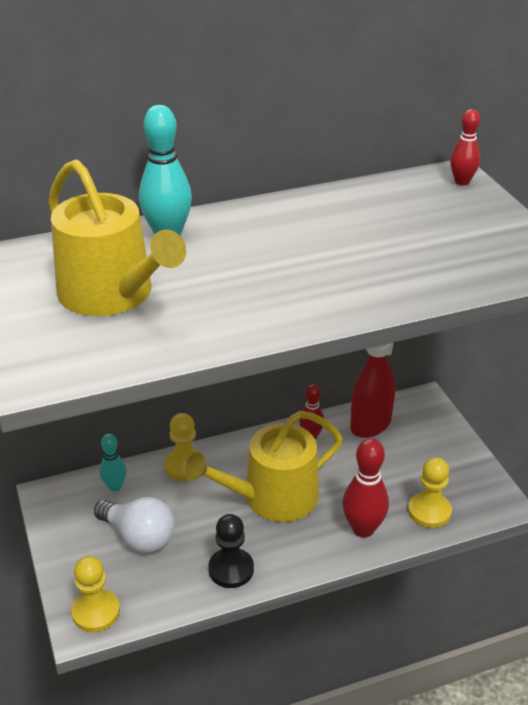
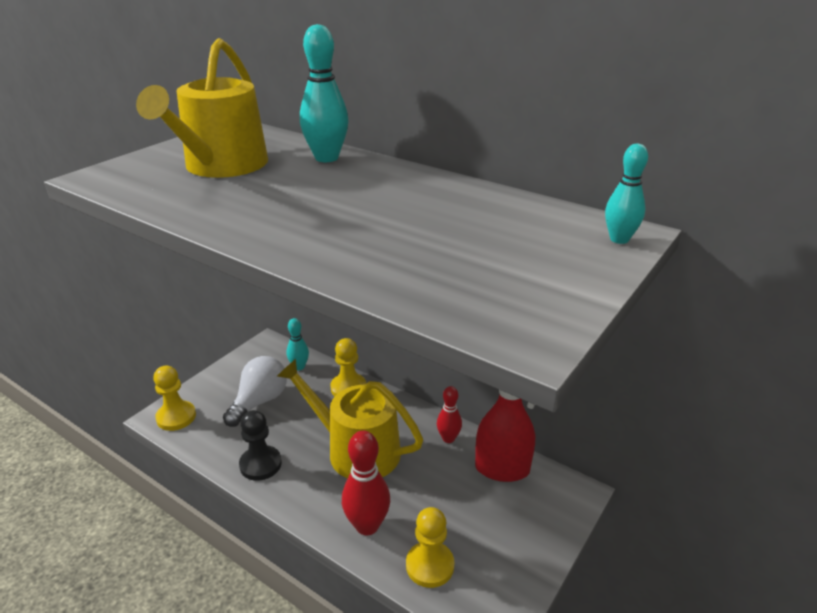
camera: 55 degrees right, 5 degrees down
white light bulb [94,497,175,553] -> white light bulb turned 150 degrees counterclockwise [223,356,287,427]
red bowling pin [450,109,480,185] -> turquoise bowling pin [605,144,648,244]

